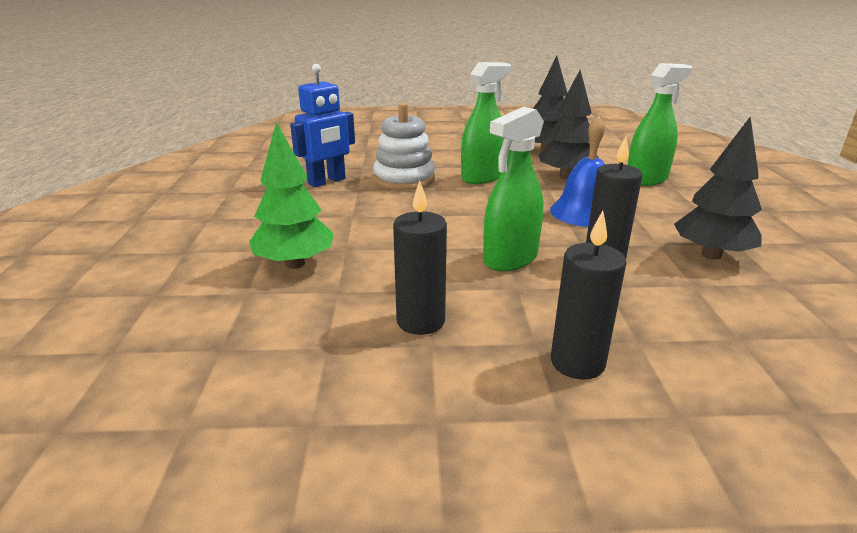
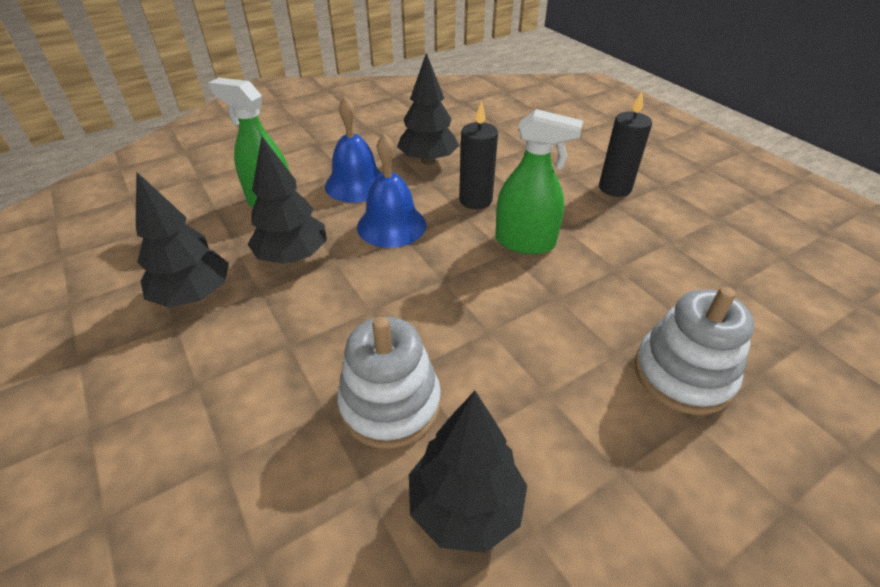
camera: 120 degrees left, 15 degrees up
green tree [249,122,334,269] -> white stacking toy [634,287,754,415]
blue robot [290,64,355,187] -> black tree [409,391,527,553]
black candle [393,180,447,335] -> none
green spray bottle [461,62,511,184] -> none
none -> blue bell [325,97,381,203]

